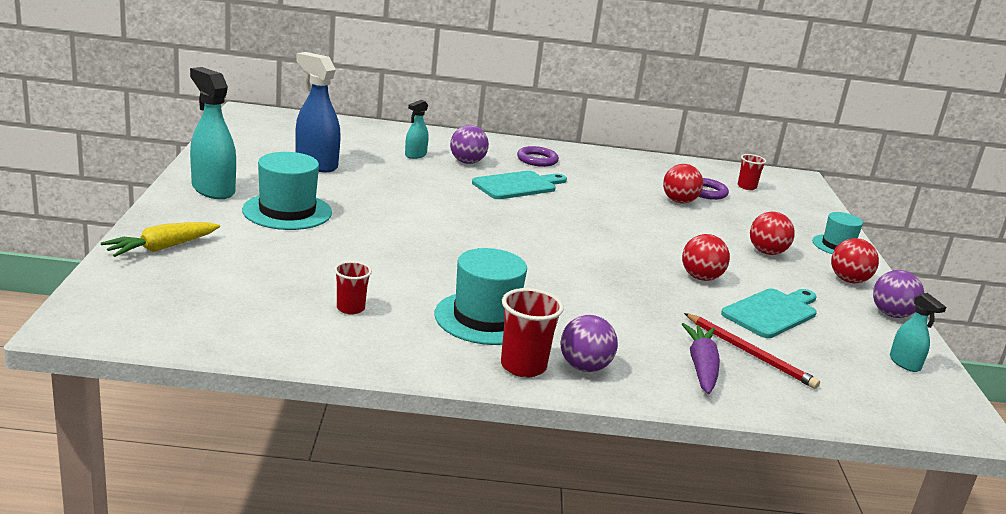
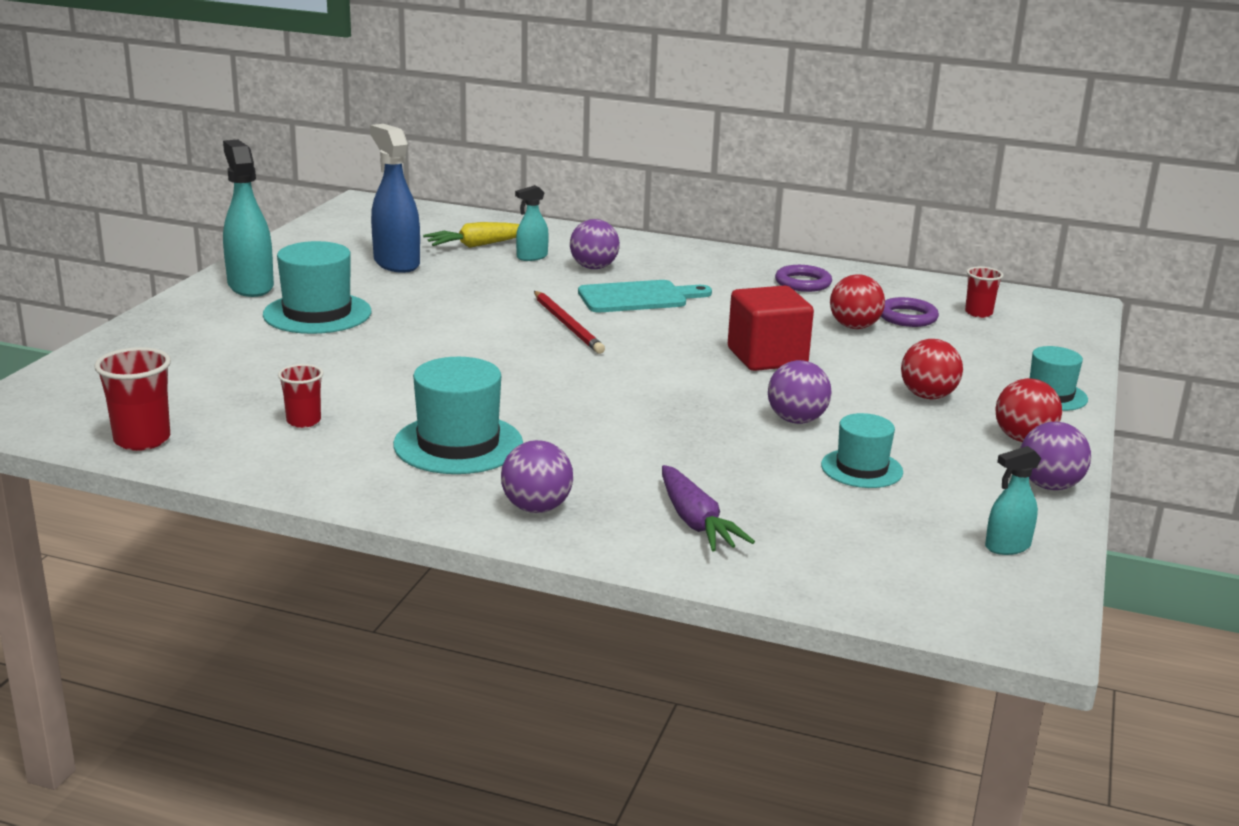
camera: 20 degrees right, 0 degrees up
yellow carrot [101,222,220,257] -> yellow carrot moved to [423,222,519,248]
red cup [501,288,564,378] -> red cup moved to [94,347,171,451]
purple ring [517,146,559,167] -> purple ring moved to [775,265,832,292]
red ball [682,234,730,281] -> purple ball [768,360,831,424]
purple carrot [682,323,720,394] -> purple carrot turned 135 degrees clockwise [662,465,755,552]
red pencil [684,313,820,389] -> red pencil moved to [534,291,605,354]
turquoise cutting board [721,288,817,338] -> turquoise hat [821,413,903,488]
turquoise spray bottle [890,293,946,372] -> turquoise spray bottle turned 75 degrees clockwise [985,446,1041,555]
none -> red cube [728,285,814,371]

